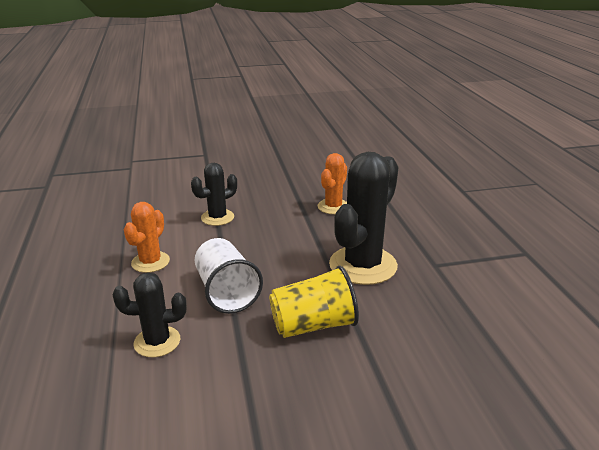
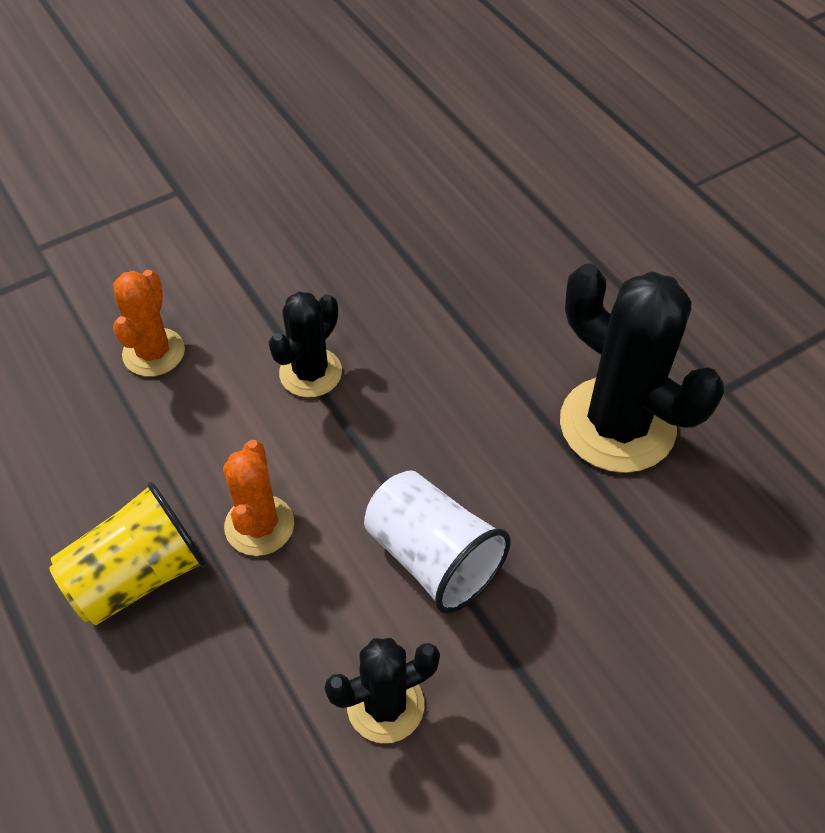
camera: 20 degrees left, 25 degrees up
yellow cup [269,266,359,338] -> yellow cup moved to [49,481,207,625]
orange cactus [318,153,347,214] -> orange cactus moved to [113,270,185,377]
black cactus [329,152,398,285] -> black cactus turned 60 degrees counterclockwise [560,263,724,473]

